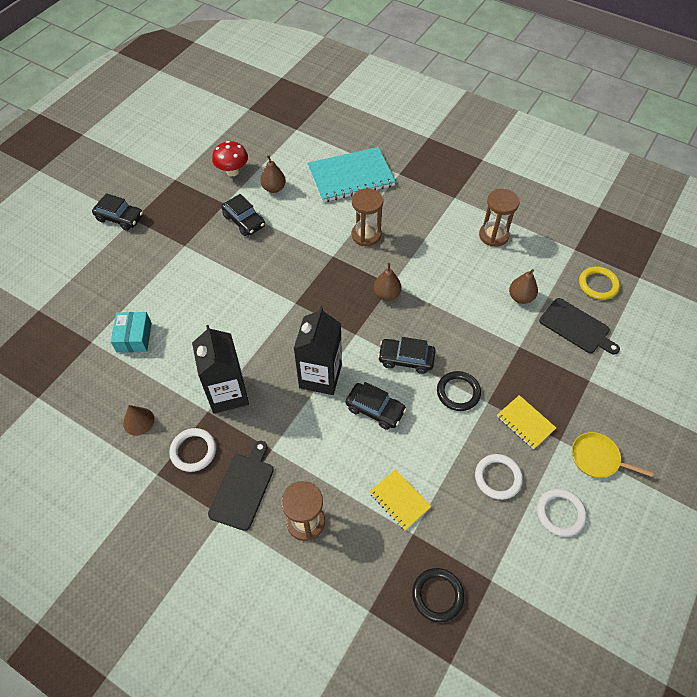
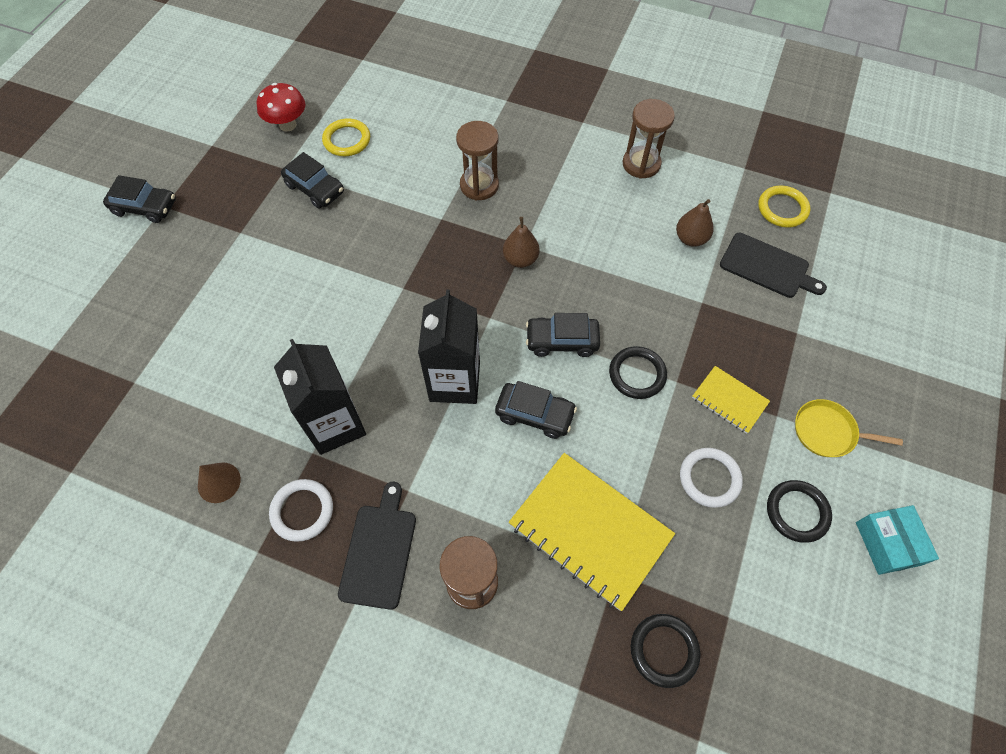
camera: 10 degrees left, 5 degrees up
turquoise box [111,312,152,353] -> turquoise box moved to [856,505,939,575]
brown pear [260,155,286,193] -> yellow ring [322,118,370,156]
turquoise notebook [307,147,396,202] -> none
yellow notebook [369,469,431,531] -> yellow notebook [509,453,675,611], size x1.96
white ring [537,489,587,537] -> black ring [767,480,832,543]

